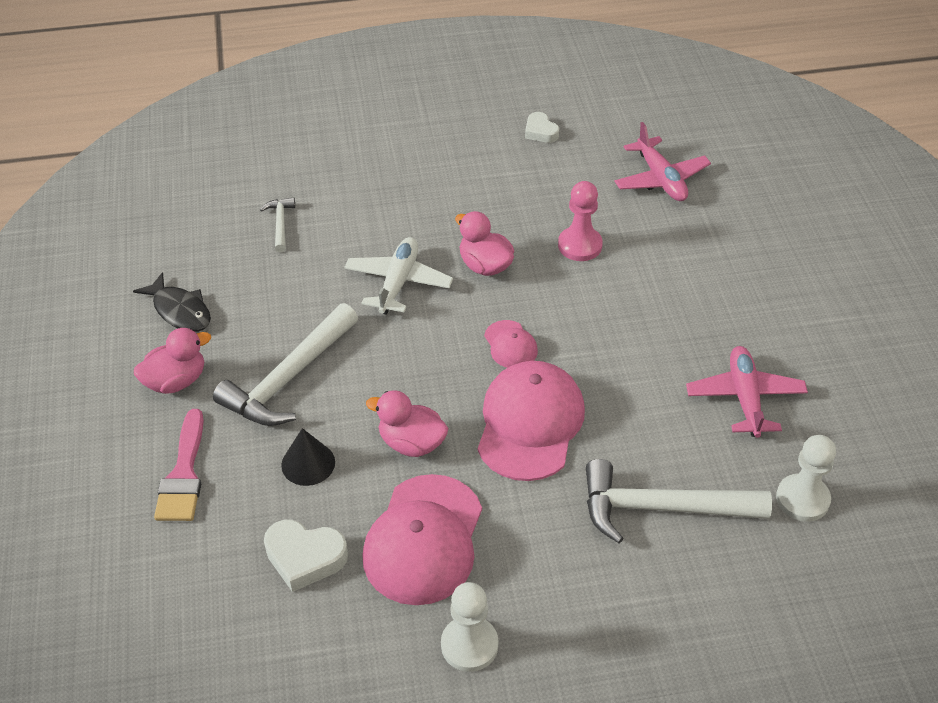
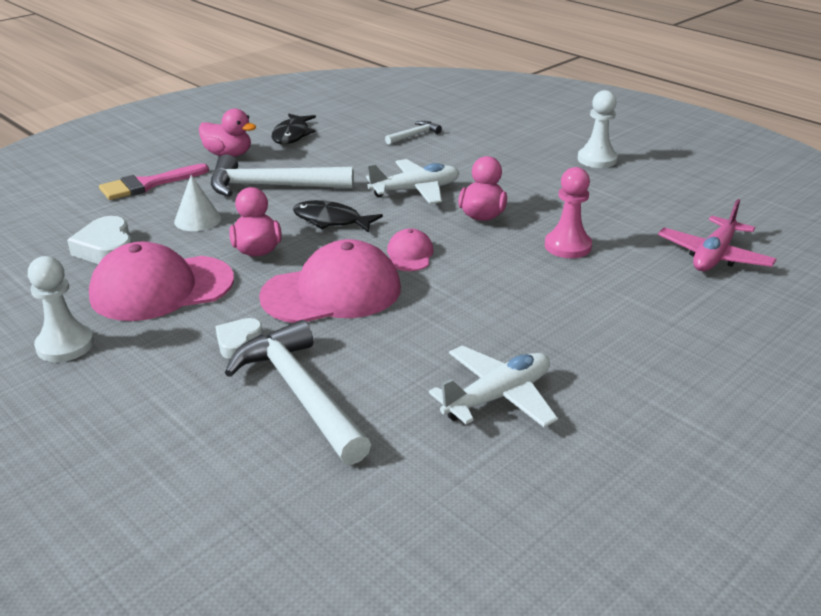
camera: 55 degrees right, 15 degrees down
black cone [281,428,335,486] -> white cone [174,175,221,231]
pink cap [484,320,538,368] -> pink cap turned 150 degrees clockwise [387,228,434,271]
white heart [525,112,559,143] -> white heart moved to [215,318,263,359]
pink plane [686,346,808,438] -> white plane [429,345,558,427]
white pawn [776,435,836,522] -> white pawn moved to [578,90,618,168]
none -> black fish [293,200,383,233]

